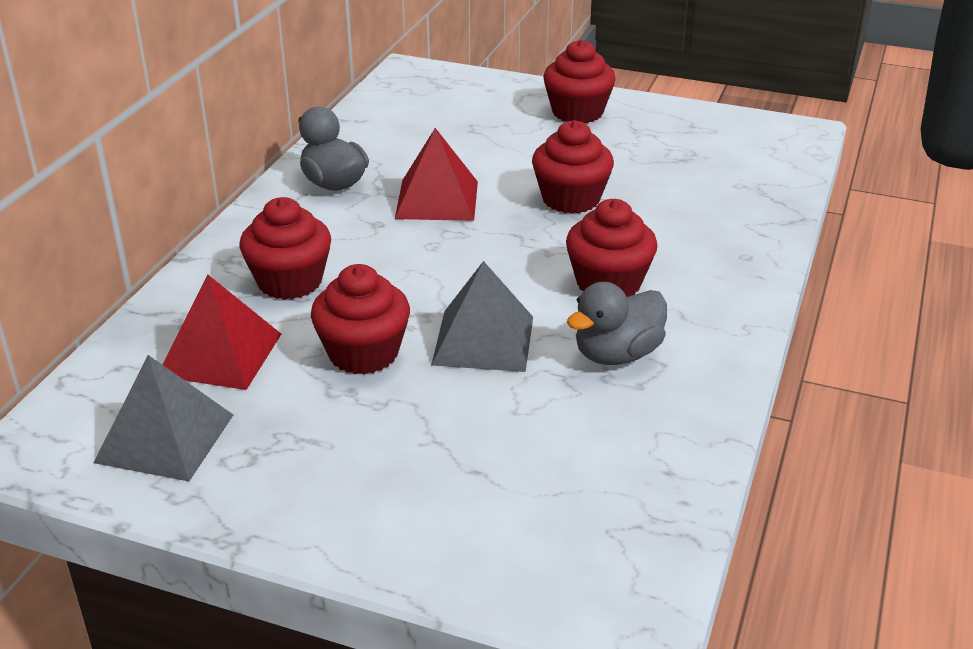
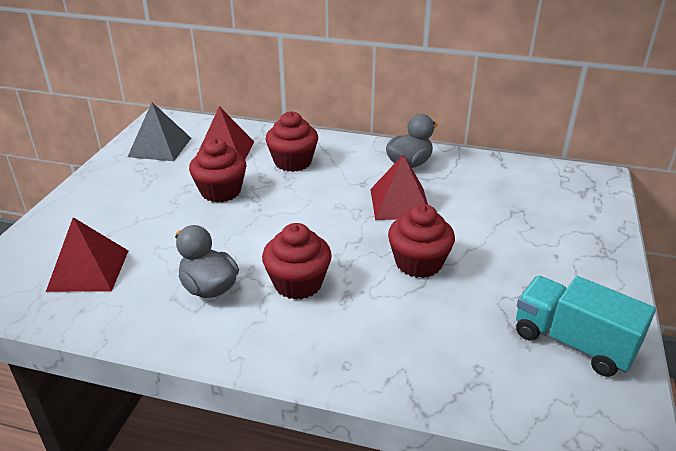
camera: 85 degrees right, 0 degrees up
grey pyramid [431,261,533,372] -> none
red cupcake [543,40,616,123] -> none
none -> red pyramid [46,217,128,292]
none -> turquoise truck [516,276,656,377]

